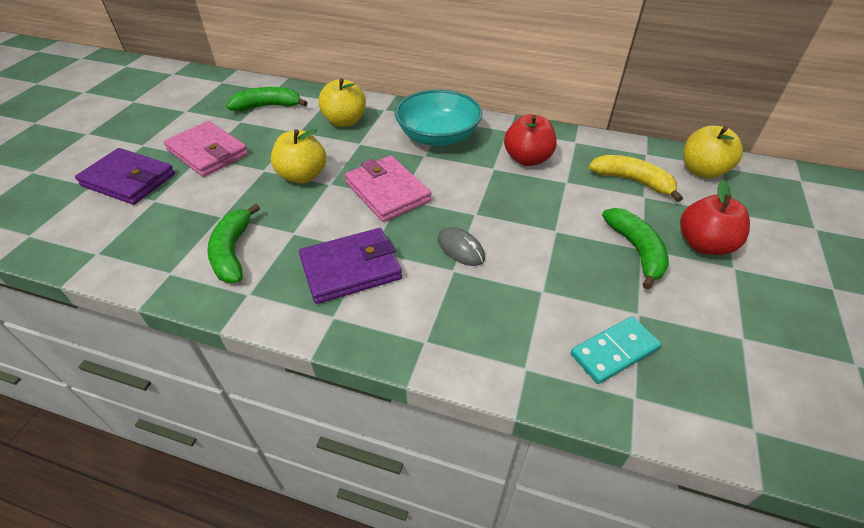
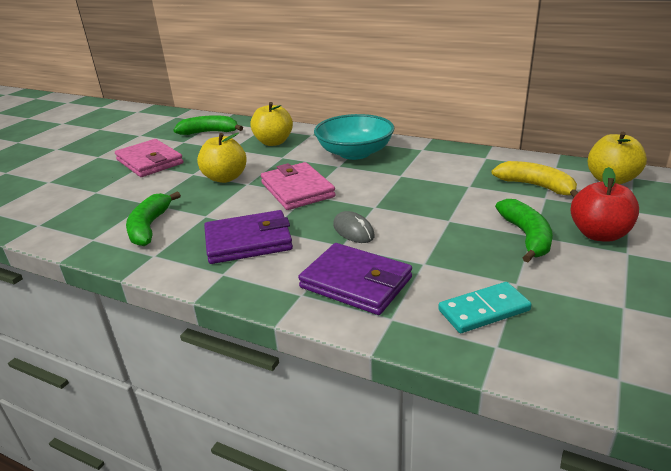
camera: 10 degrees right, 15 degrees down
purple wallet [75,148,175,205] -> purple wallet moved to [298,243,412,315]
red apple [504,114,557,166] -> none

